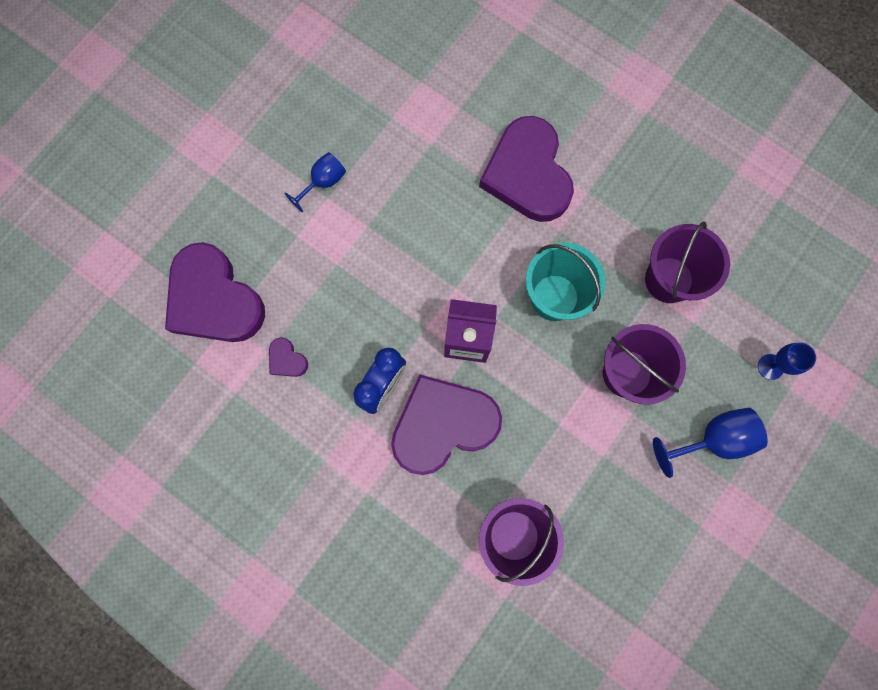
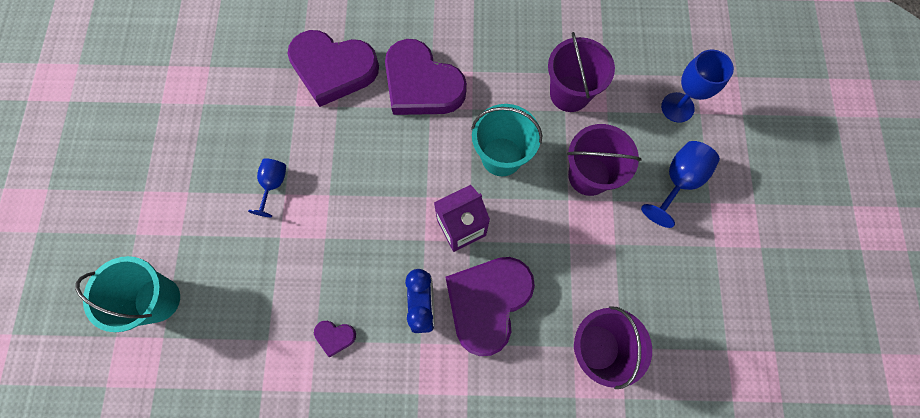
camera: 35 degrees left, 5 degrees down
purple heart [165,242,265,342] -> purple heart moved to [287,30,379,107]
blue goblet [758,342,816,380] -> blue goblet [661,49,734,123], size x1.52
none -> turquoise bucket [75,256,180,332]

